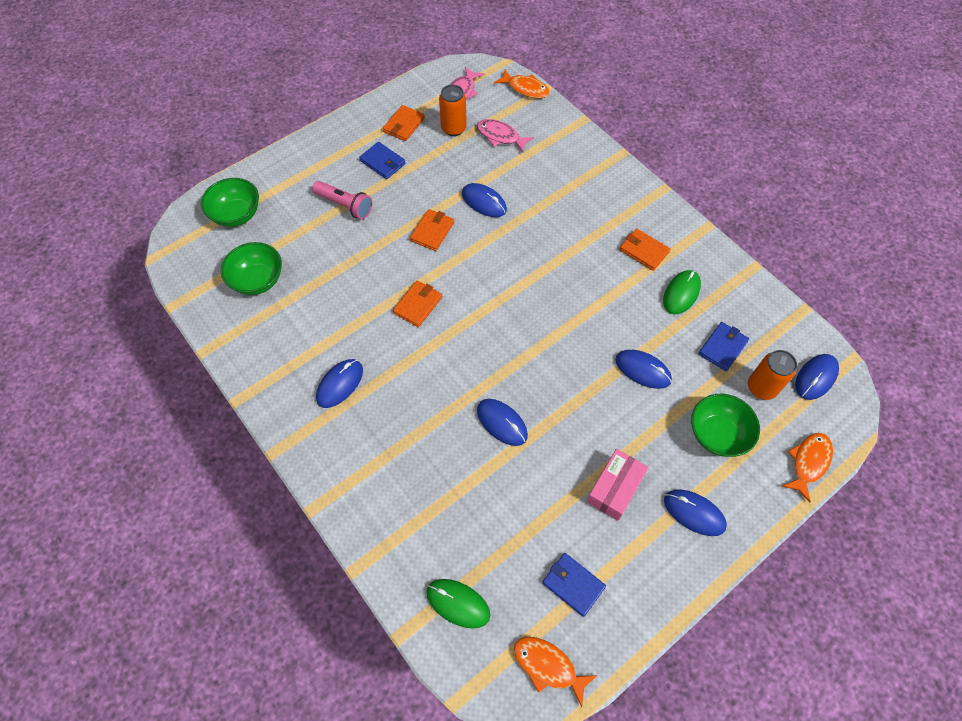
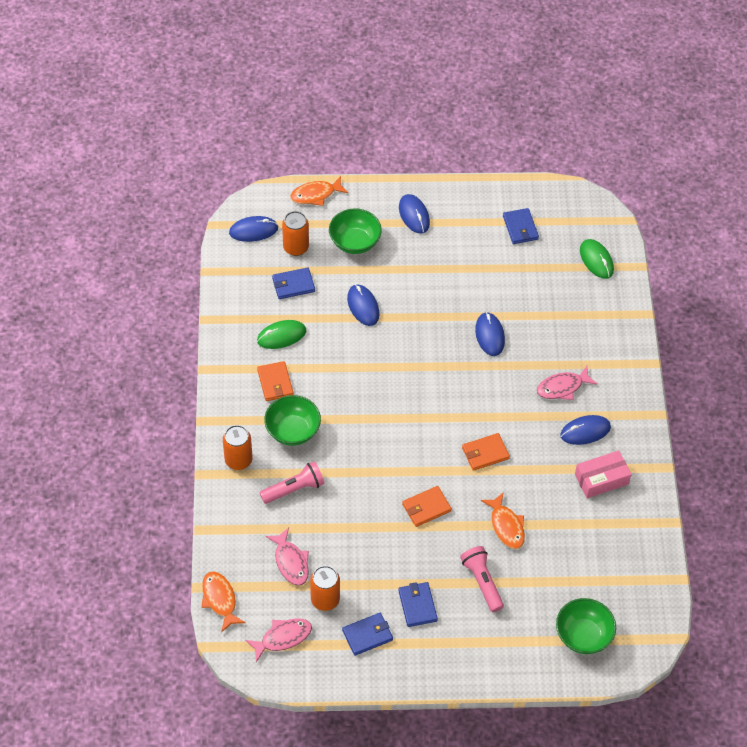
camera: 145 degrees left, 5 degrees down
green bowl [221,242,282,295] -> green bowl moved to [264,395,321,446]
orange wallet [383,105,425,141] -> blue wallet [342,613,393,656]
blue mouse [462,183,507,217] -> none
orange fish [513,637,598,707] -> orange fish moved to [481,492,525,549]
pink box [586,449,648,521] -> pink box moved to [575,450,632,498]
none -> orange can [223,425,252,470]
none -> pink flashlight [259,461,325,504]
none -> pink fish [537,366,597,400]

